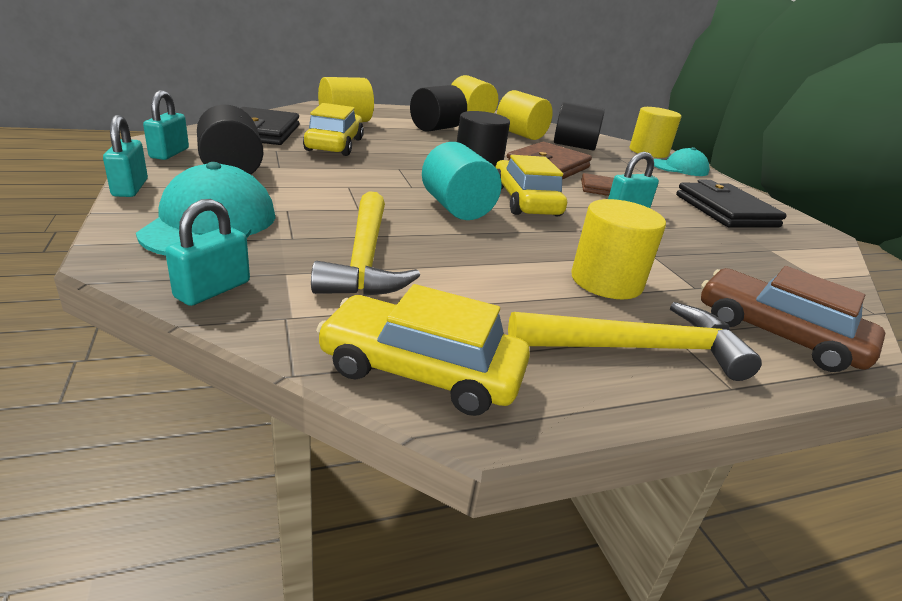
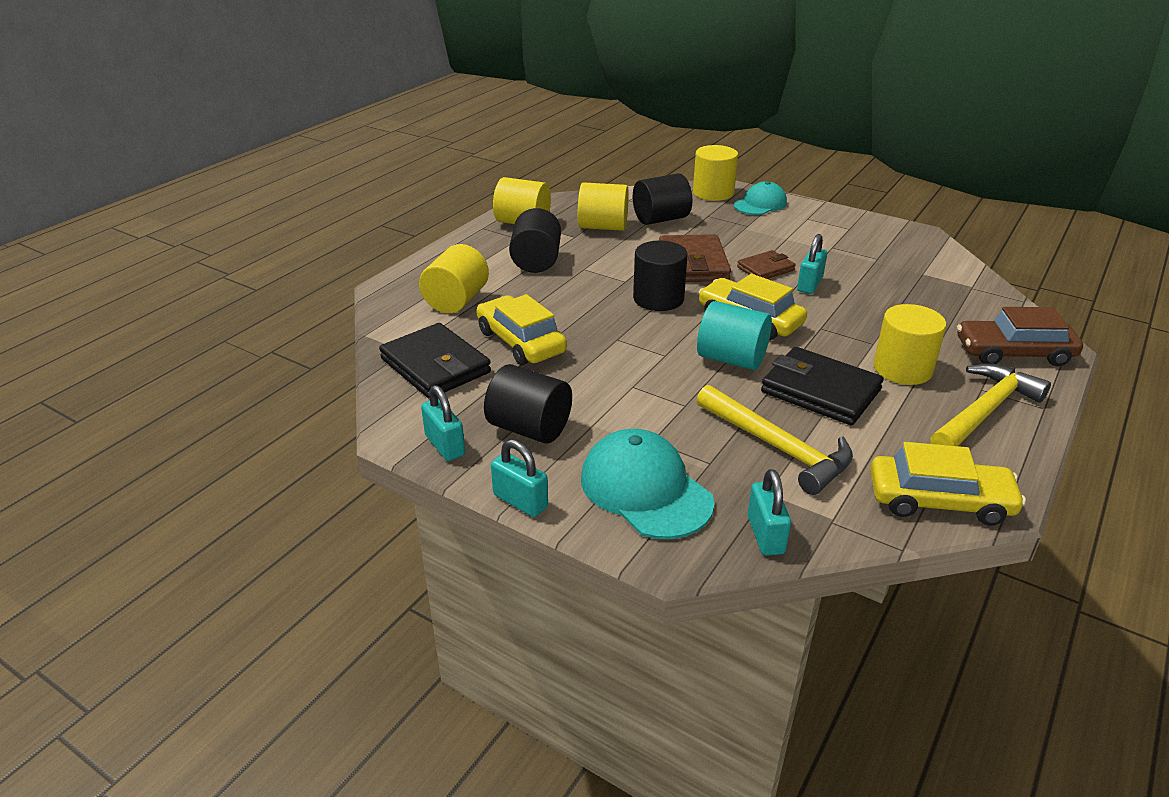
camera: 35 degrees left, 5 degrees up
yellow car [316,284,530,416] -> yellow car turned 150 degrees counterclockwise [870,442,1026,526]
black wallet [676,179,787,227] -> black wallet moved to [761,347,884,425]

